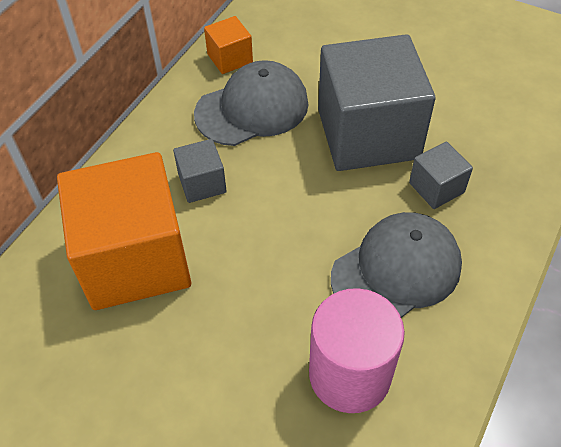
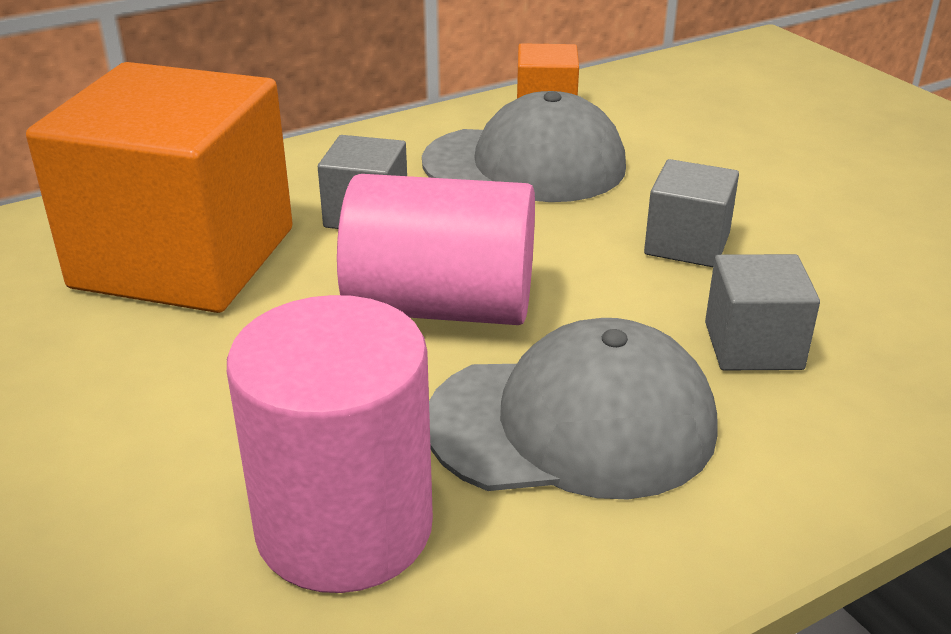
camera: 30 degrees right, 20 degrees down
grey cube [318,34,435,171] -> grey cube [644,159,739,267], size x0.44
none -> pink cylinder [337,174,535,325]

